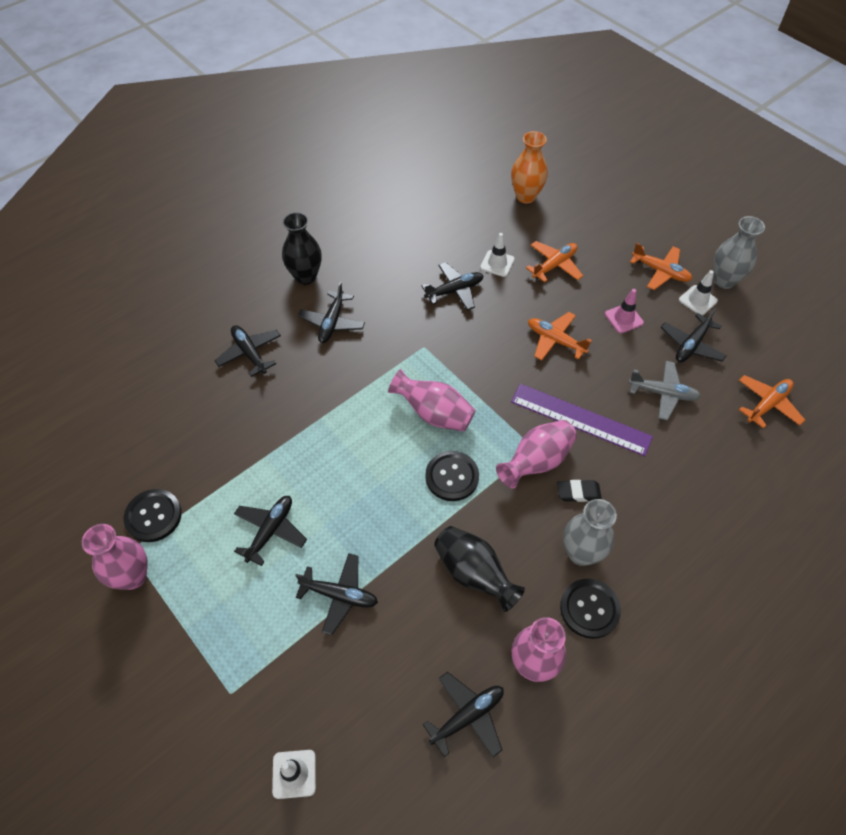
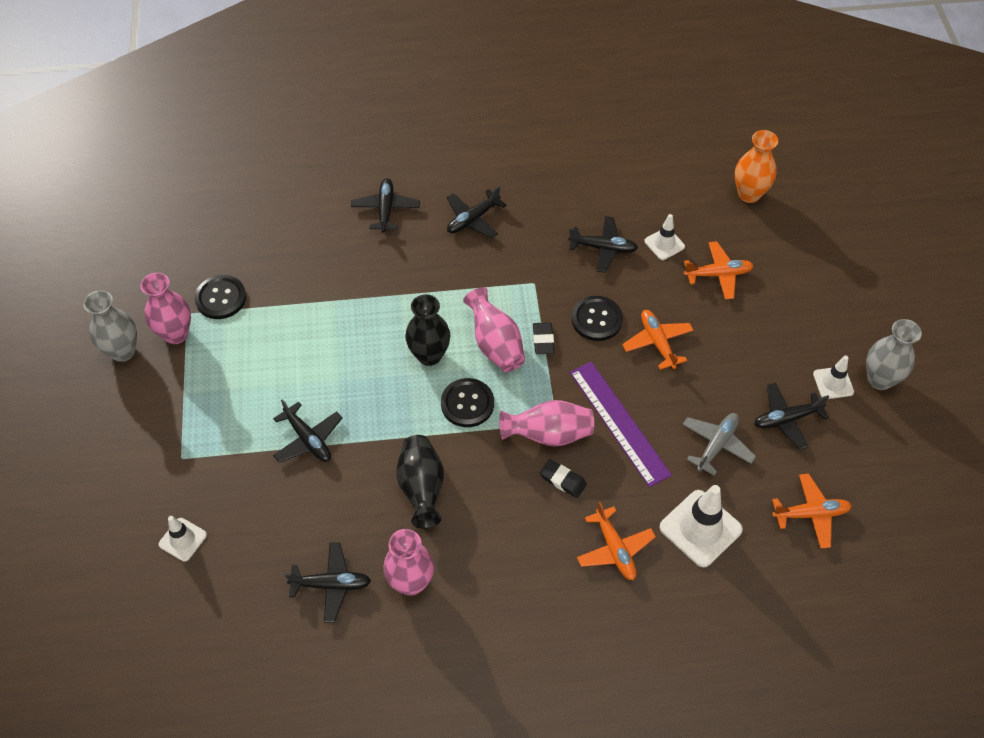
camera: 35 degrees right, 0 degrees up
black plane [234,496,307,566] -> none
black vase [282,212,322,285] -> black vase moved to [405,294,450,366]
black button [560,579,621,639] -> black button moved to [571,296,623,341]
grey vase [563,499,617,566] -> grey vase moved to [83,290,137,362]
pink traffic cone [605,289,644,333] -> none
grey plane [628,361,701,421] -> grey plane turned 105 degrees counterclockwise [682,413,756,476]
orange plane [630,243,692,290] -> orange plane moved to [577,502,656,580]
none -> black eraser [533,322,554,354]
none -> white traffic cone [659,485,743,567]

